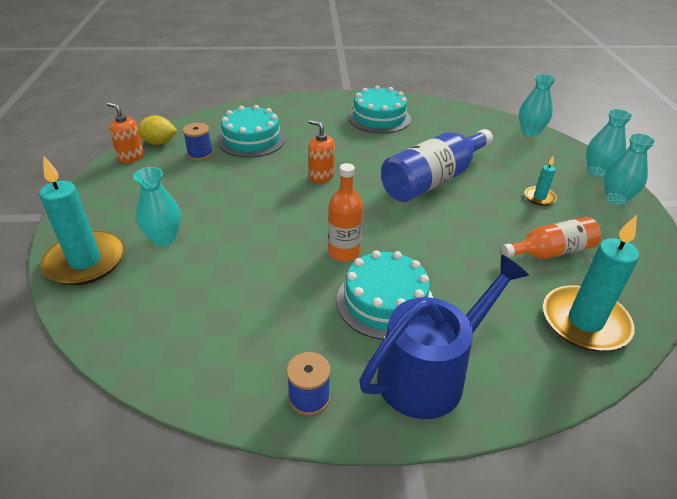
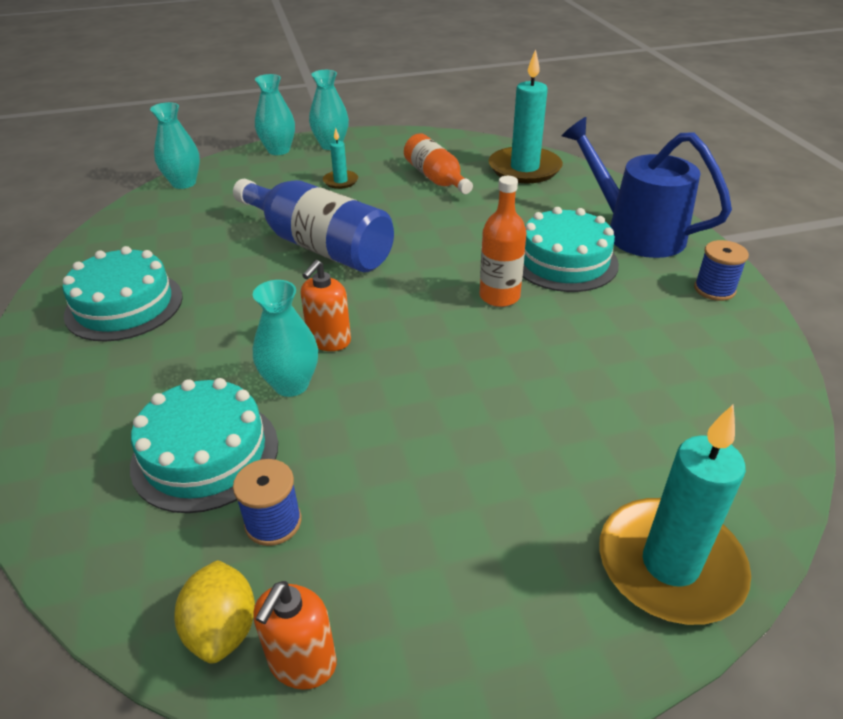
camera: 100 degrees left, 0 degrees up
turquoise vase [133,167,181,246] -> turquoise vase moved to [253,280,318,397]

